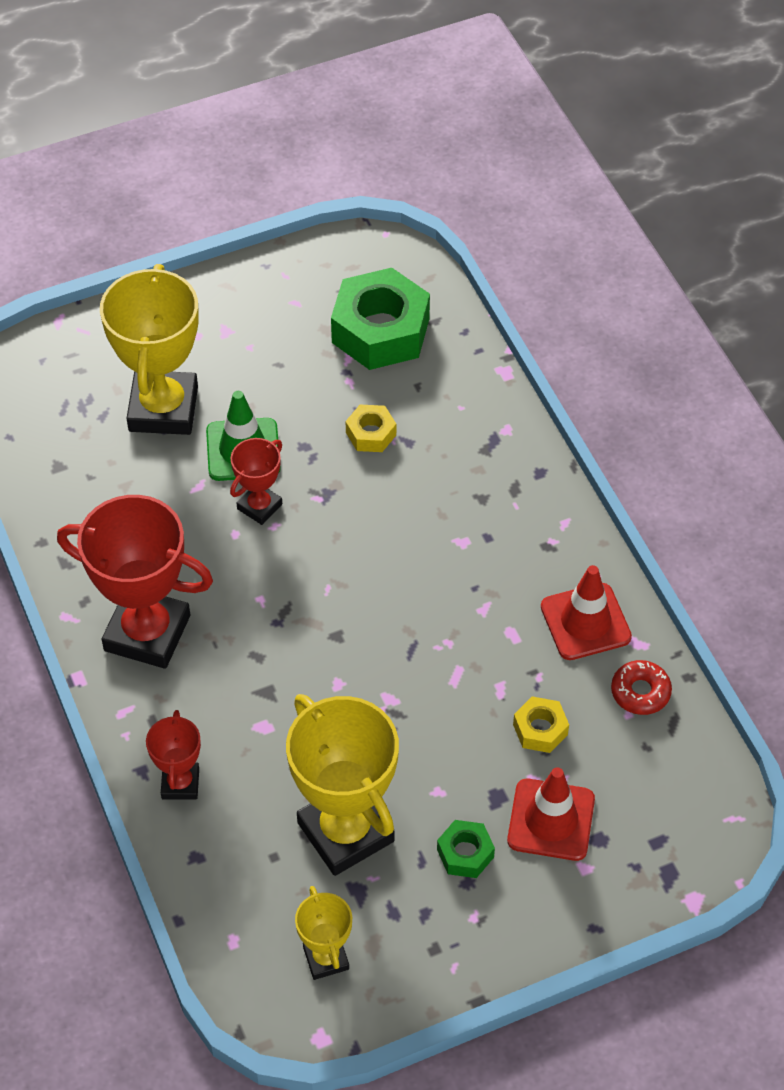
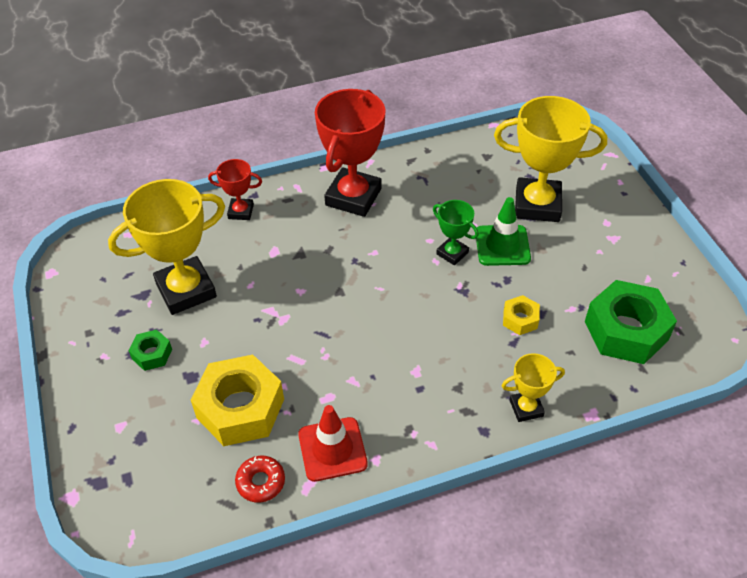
camera: 95 degrees right, 5 degrees down
red trophy [230,438,282,525] -> green trophy [433,200,479,265]
yellow trophy [295,886,352,980] -> yellow trophy moved to [502,353,565,422]
red traffic cone [507,767,595,861] -> none
yellow nut [513,696,569,753] -> yellow nut [191,354,284,446], size x2.09

